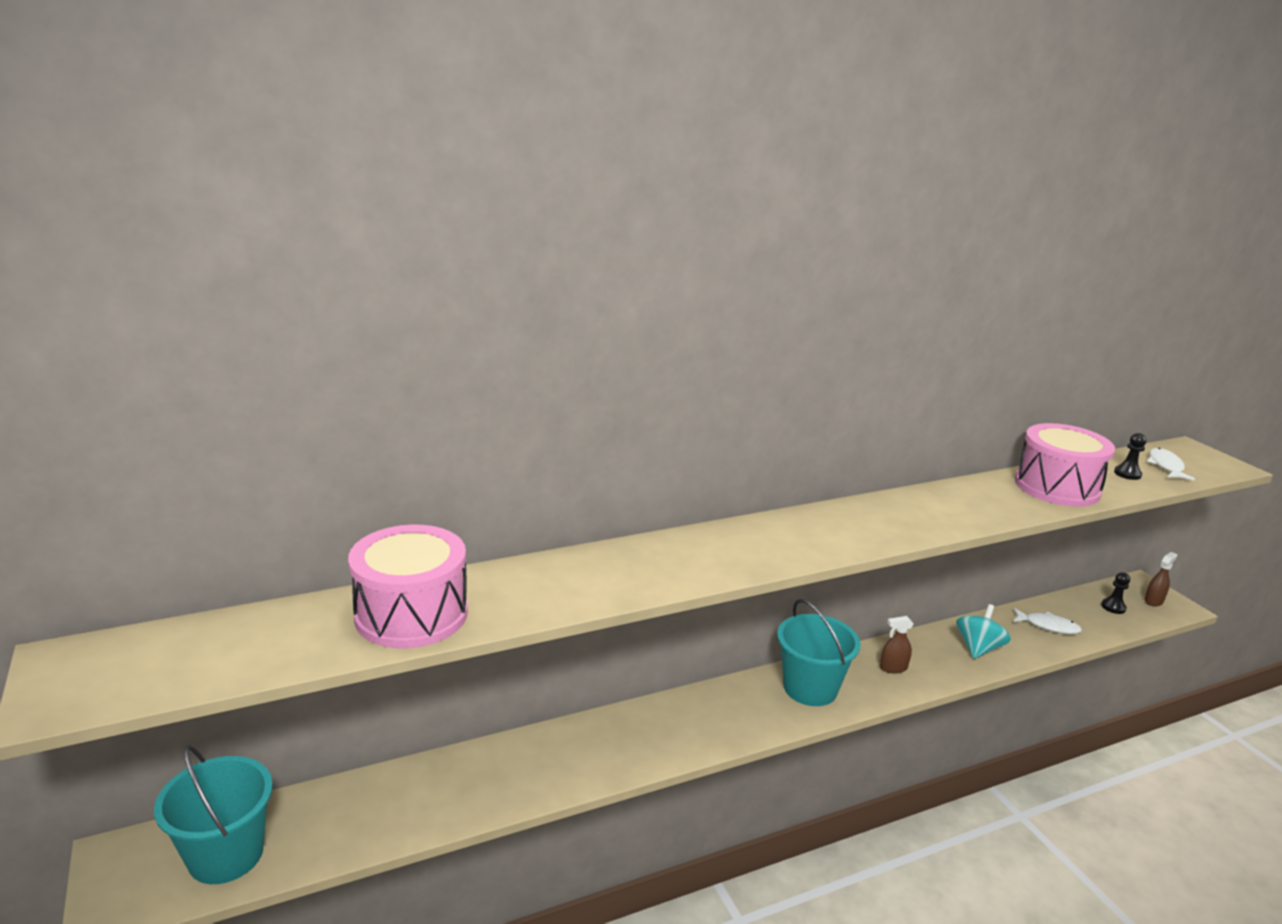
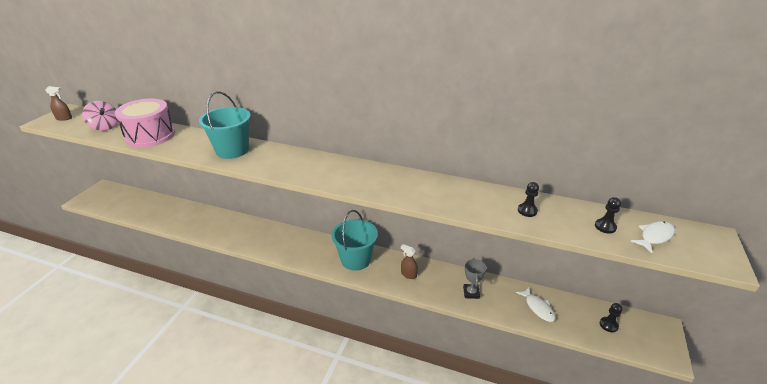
camera: 45 degrees right, 10 degrees up
turquoise bucket [154,745,273,884] -> turquoise bucket moved to [199,91,251,159]
turquoise spinning top [956,604,1011,659] -> grey trophy [463,258,486,299]
pink drum [1015,423,1115,507] -> black pawn [518,182,539,217]
brown spray bottle [1144,552,1177,606] -> brown spray bottle moved to [45,86,72,121]
none -> pink spinning top [82,101,119,131]

